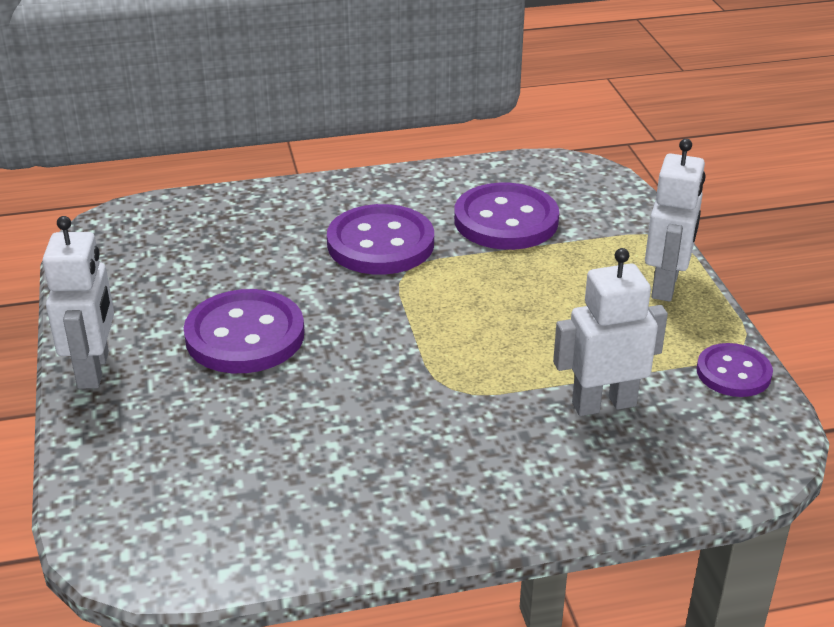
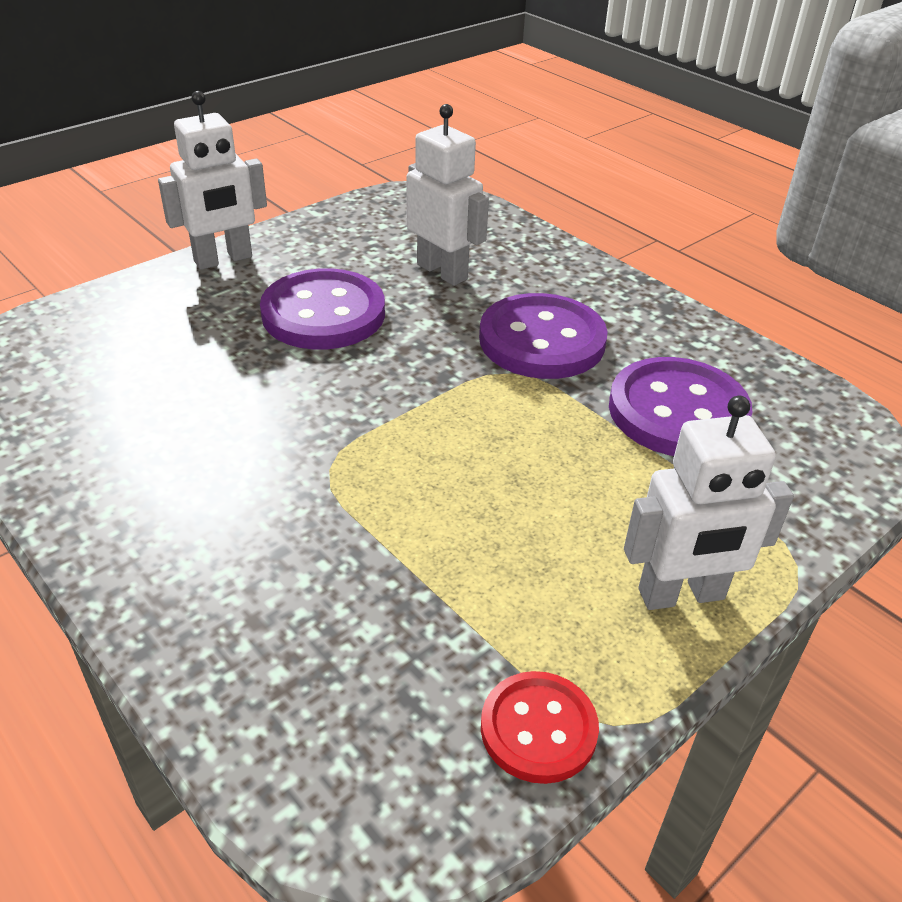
camera: 60 degrees right, 5 degrees up
white robot [553,248,668,416] -> white robot moved to [406,104,489,286]
purple button [697,343,773,397] -> red button [481,671,599,784]

